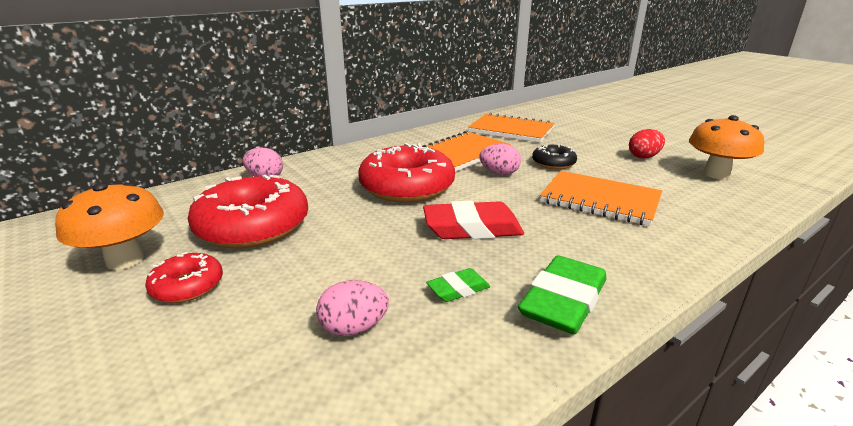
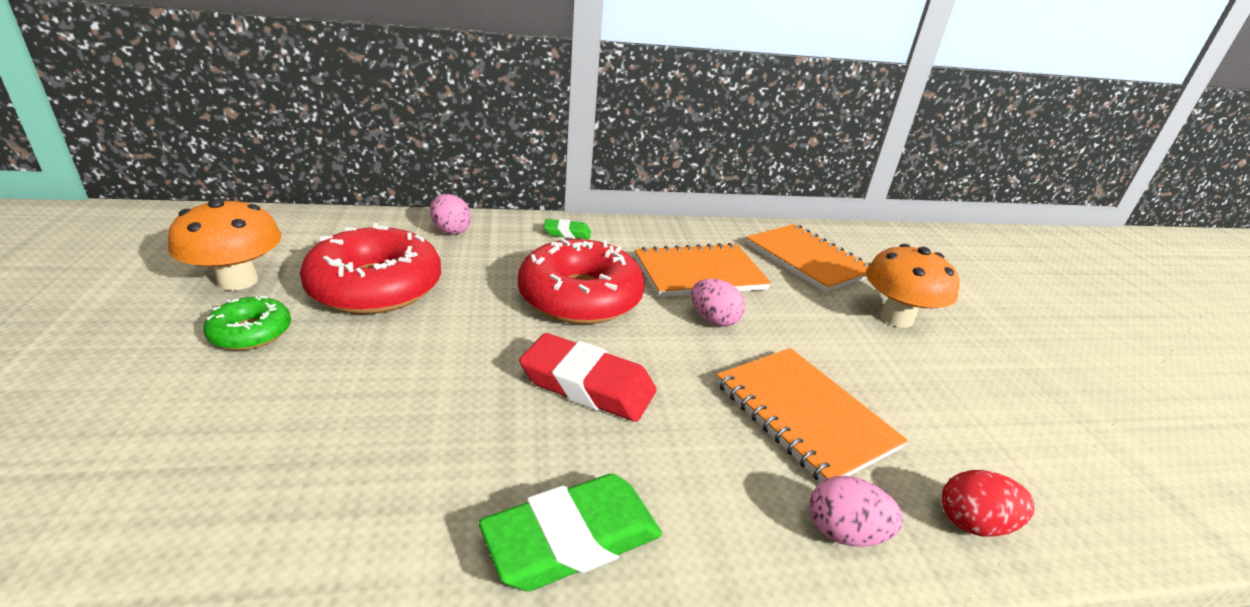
camera: 25 degrees right, 5 degrees up
red donut [145,252,223,303] -> green donut [203,296,291,350]
pink egg [316,280,389,336] -> pink egg moved to [809,476,903,547]
green eraser [426,268,490,302] -> green eraser moved to [544,219,591,239]
black donut [532,144,577,169] -> none
red egg [629,129,665,158] -> red egg moved to [942,470,1035,537]
orange mushroom [689,115,764,179] -> orange mushroom moved to [866,244,960,327]

